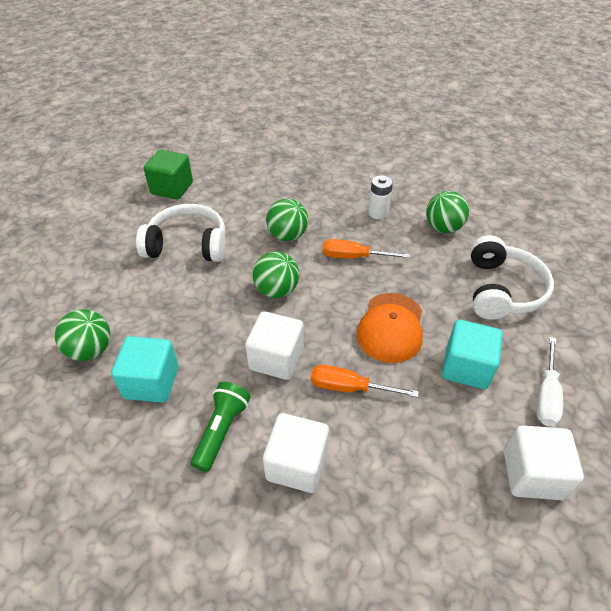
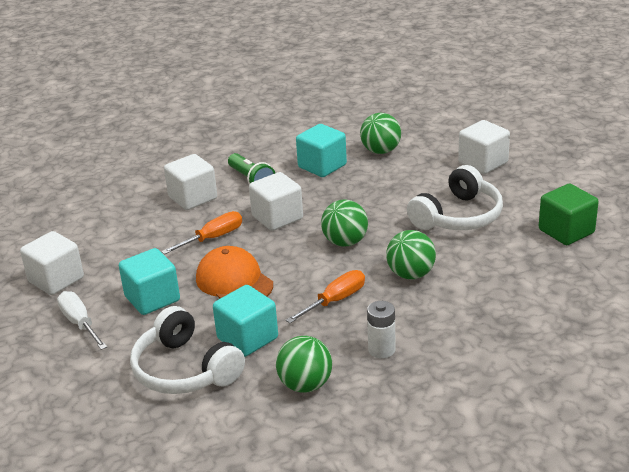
camera: 130 degrees right, 15 degrees down
none -> turquoise cube [213,285,278,357]
none -> white cube [458,120,510,174]

